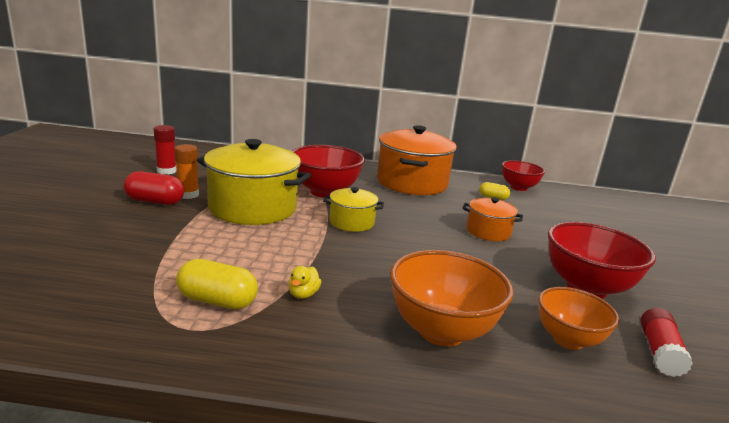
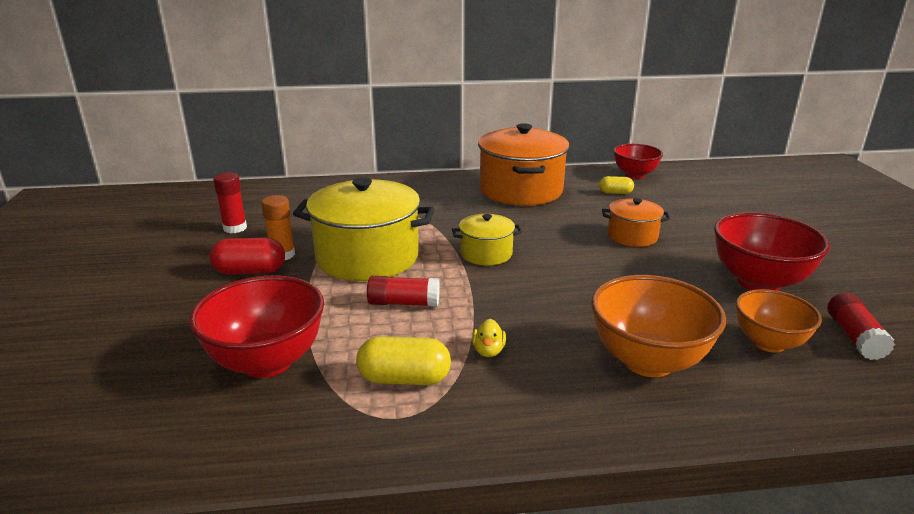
camera: 10 degrees left, 5 degrees up
red bowl [292,145,365,198] -> red bowl moved to [189,275,324,378]
none -> red glue stick [367,276,440,307]

